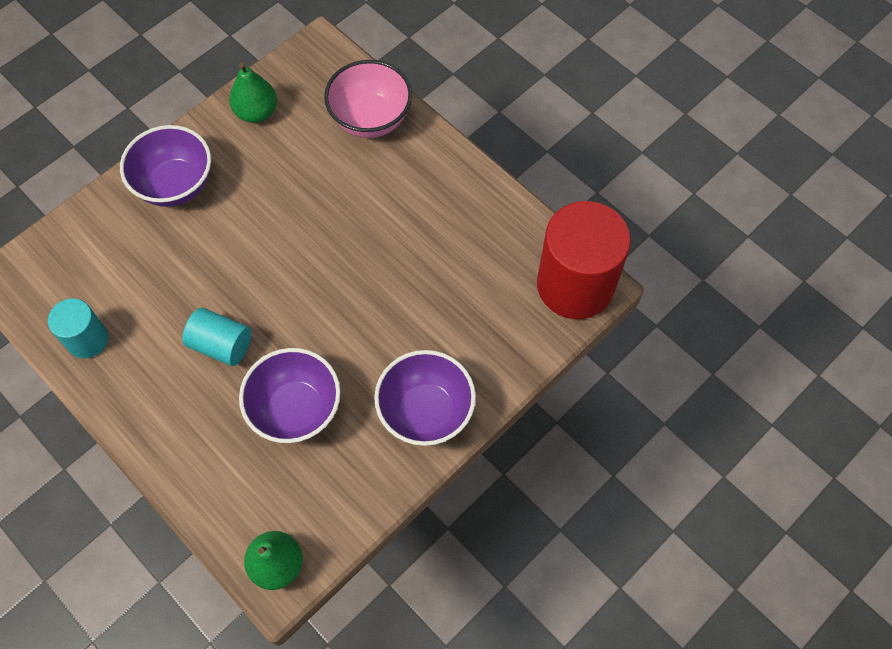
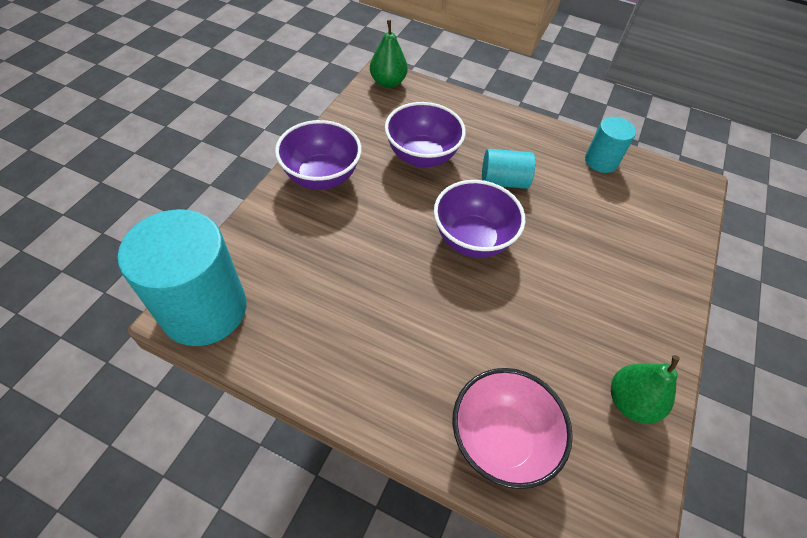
camera: 155 degrees right, 10 degrees down
purple bowl [120,125,211,207] -> purple bowl moved to [434,180,525,258]
red cylinder [537,201,631,319] -> turquoise cylinder [117,209,246,346]

